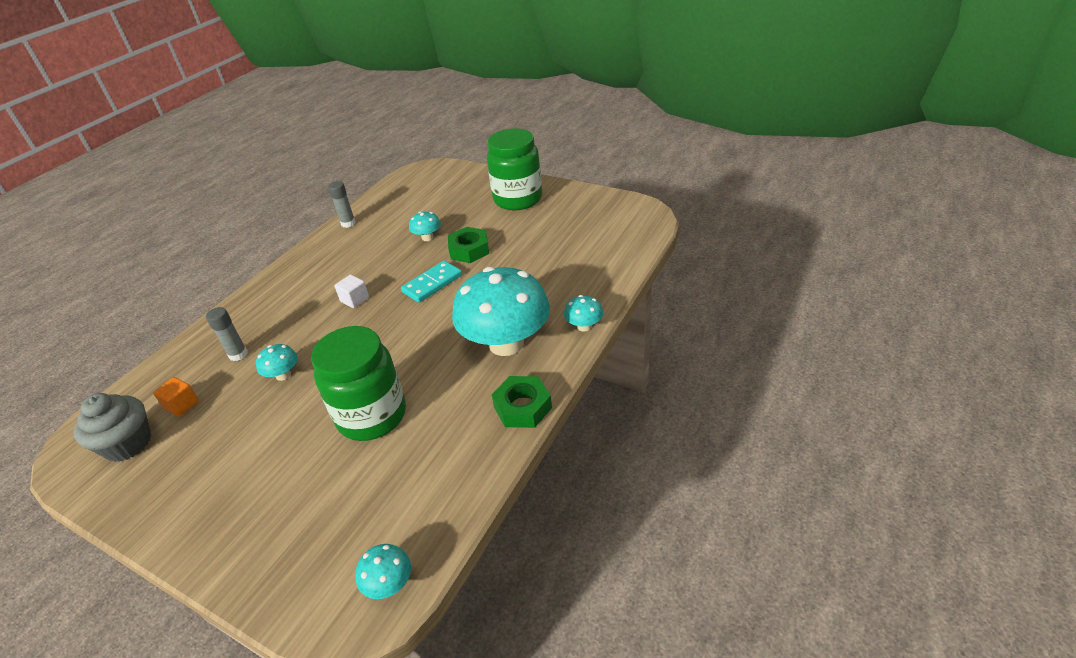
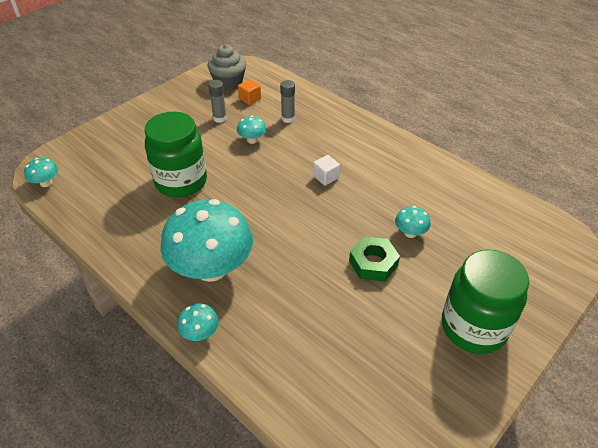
camera: 100 degrees right, 5 degrees up
grey glue stick [328,181,356,228] -> grey glue stick moved to [208,80,227,123]
turquoise domino [401,261,462,303] -> none
green nut [492,376,552,428] -> none

